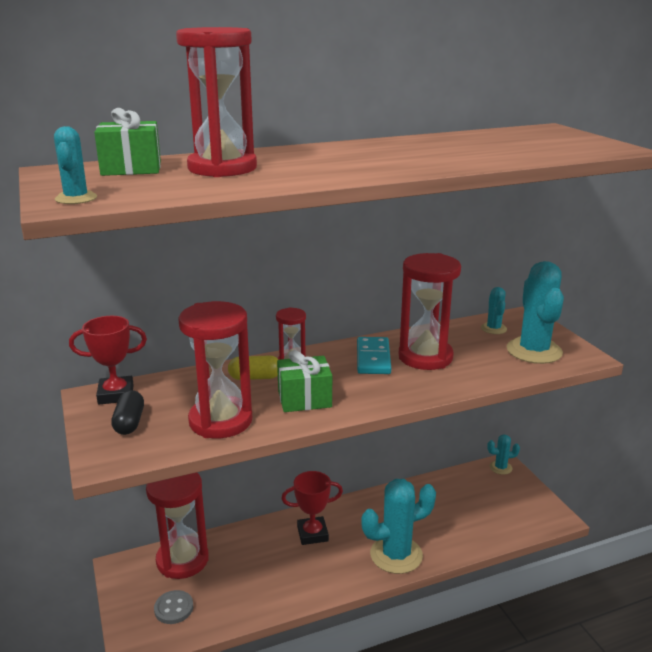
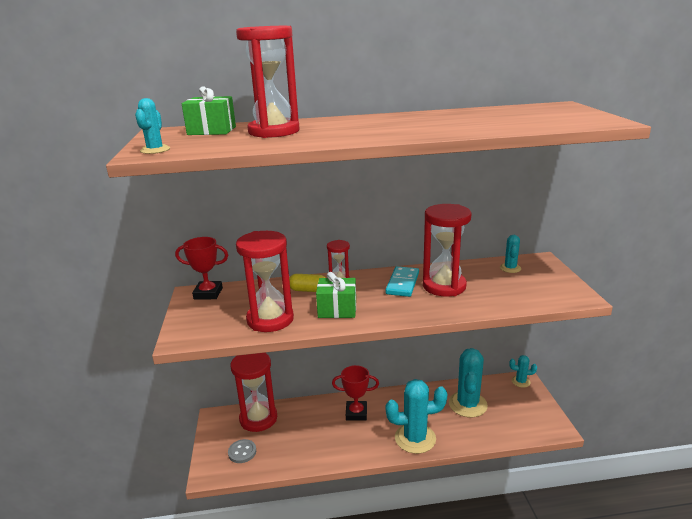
camera: 15 degrees right, 0 degrees up
black capsule [111,390,144,435] -> none
turquoise cactus [506,261,564,364] -> turquoise cactus moved to [449,348,488,417]

